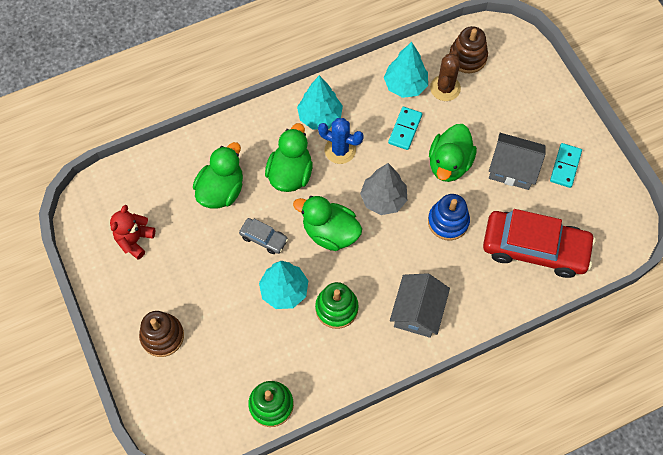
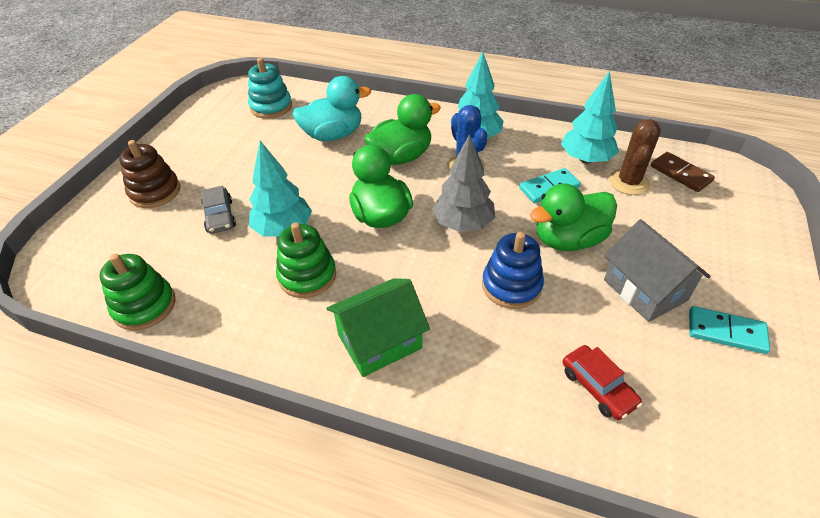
camera: 45 degrees right, 20 degrees down
red teddy bear [110,205,155,260] -> none
green duck [193,142,243,209] -> turquoise duck [292,76,371,141]
grey car [239,218,288,254] -> grey car moved to [201,186,236,234]
grey house [390,273,450,338] -> green house [327,278,430,377]
brown cactus [430,51,461,101] -> brown cactus turned 45 degrees counterclockwise [609,119,661,195]
brown stacking toy [449,26,488,73] -> brown domino [651,152,715,192]
red car [483,209,596,278] -> red car [563,345,642,420], size x0.45
turquoise domino [550,143,582,188] -> turquoise domino turned 45 degrees clockwise [689,306,770,354]
none -> turquoise stacking toy [248,58,292,119]

